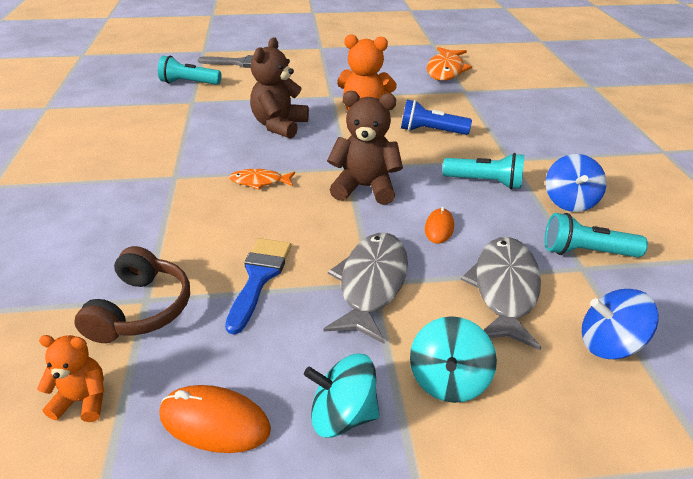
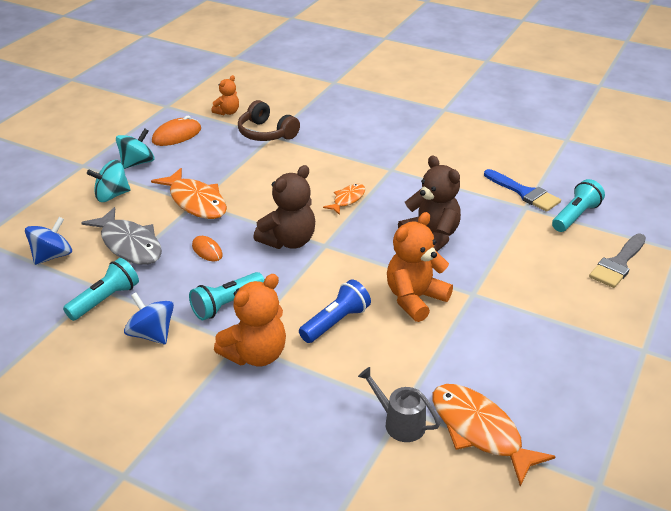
camera: 125 degrees right, 0 degrees up
blue brush [225,238,291,335] -> blue brush moved to [484,169,561,212]
grey fish [324,233,408,344] -> orange fish [151,168,227,219]
turquoise spinning top [410,316,497,403] -> turquoise spinning top turned 75 degrees counterclockwise [87,160,131,202]
none -> orange teddy bear [214,274,286,366]
none -> grey watering can [358,367,440,442]

